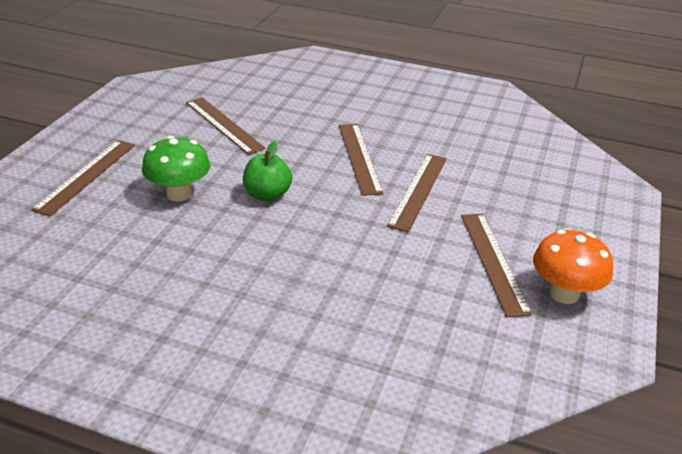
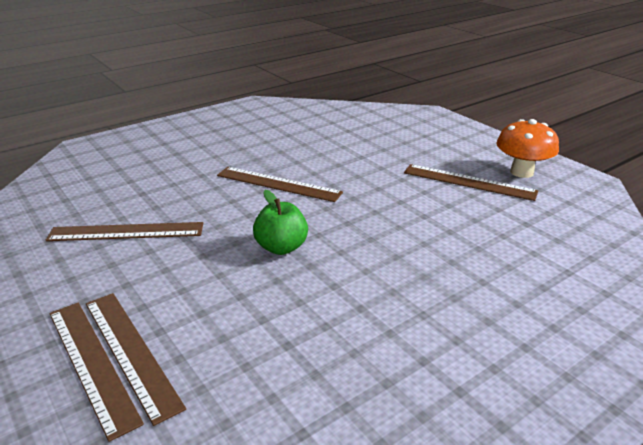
camera: 55 degrees left, 5 degrees down
green mushroom [142,136,210,202] -> none
brown ruler [387,154,447,232] -> brown ruler moved to [86,293,186,426]

